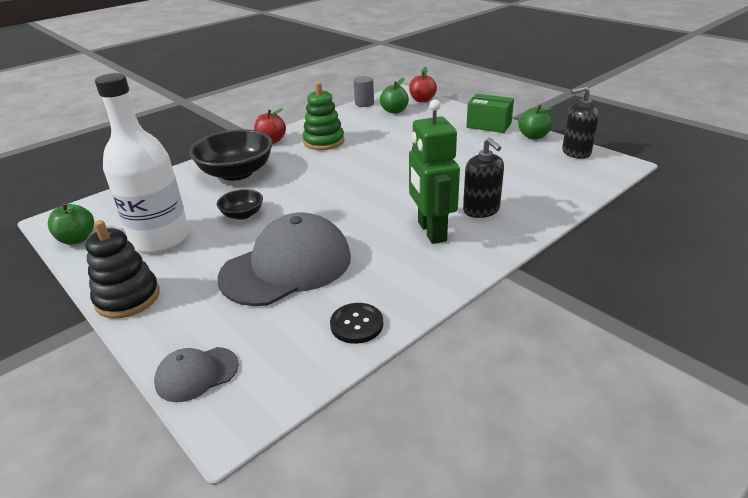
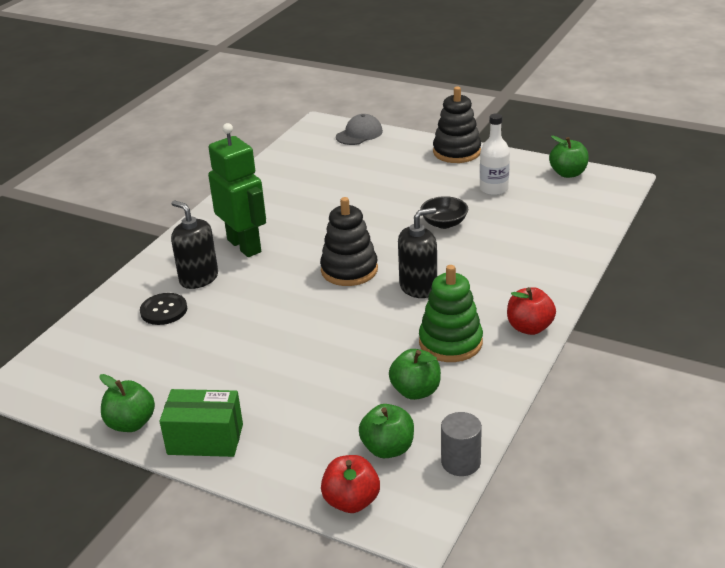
camera: 160 degrees right, 0 degrees up
white bottle [95,73,189,253] -> white bottle [480,113,510,195], size x0.52
black bowl [189,129,273,181] -> none
grey cap [218,212,351,306] -> none
black button [330,303,383,344] -> black button moved to [140,293,187,325]
black soap dispenser [562,86,599,159] -> black soap dispenser moved to [398,207,437,298]
none -> black stacking toy [320,197,378,286]
none -> green apple [389,349,441,400]

